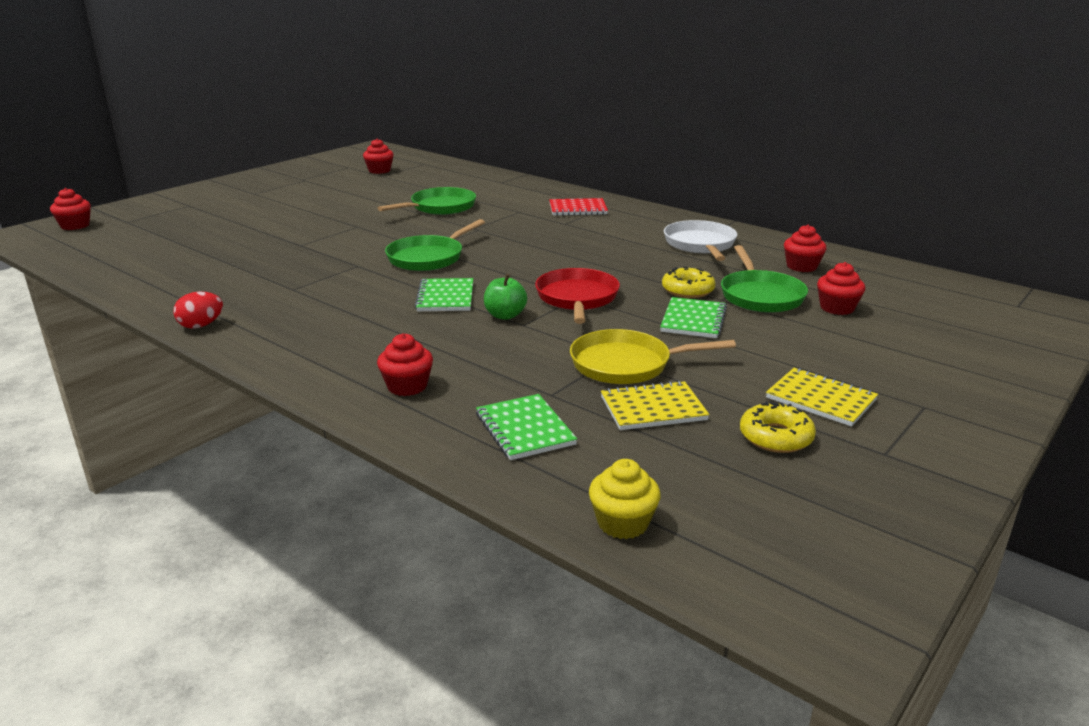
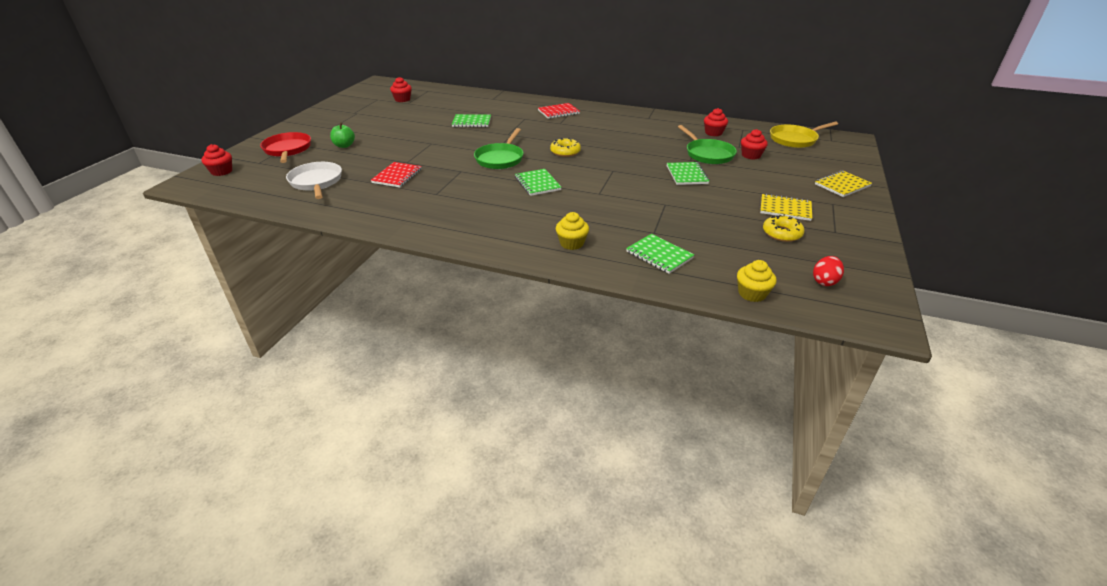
camera: 20 degrees left, 10 degrees up
red egg [173,292,223,329] -> red egg moved to [813,256,844,286]
red cupcake [377,333,433,396] -> yellow cupcake [556,212,589,250]
green pan [378,187,476,215] -> green notebook [452,114,491,127]
green apple [484,274,527,320] -> green apple moved to [330,122,355,148]
red pan [535,268,620,324] -> red pan moved to [260,132,311,163]
yellow pan [570,329,736,384] -> yellow pan moved to [770,122,838,148]
yellow notebook [601,380,709,430] -> yellow notebook moved to [815,171,872,197]
yellow donut [662,267,715,298] -> yellow donut moved to [550,138,581,157]
white pan [664,220,737,261] -> white pan moved to [286,162,342,199]
none -> red notebook [371,162,422,187]

